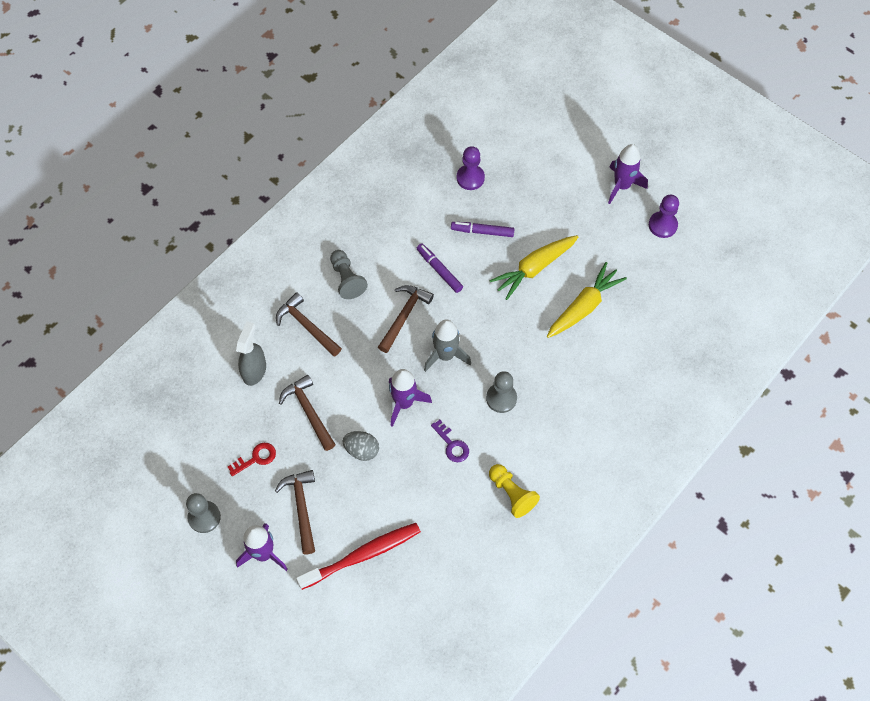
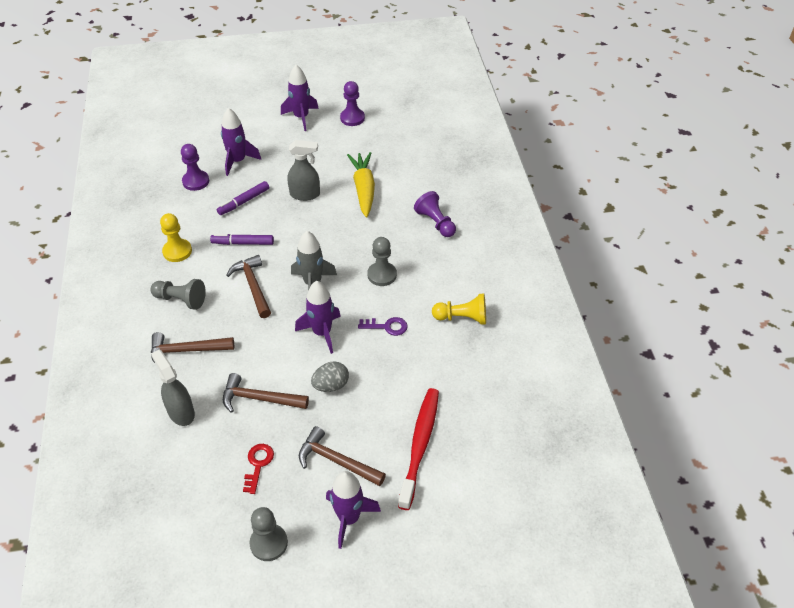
camera: 50 degrees left, 15 degrees down
yellow carrot [489,235,579,300] -> grey spray bottle [287,140,320,201]
none -> yellow pawn [160,213,192,262]
none -> purple rocket [221,108,261,176]
none -> purple pawn [414,191,456,237]

